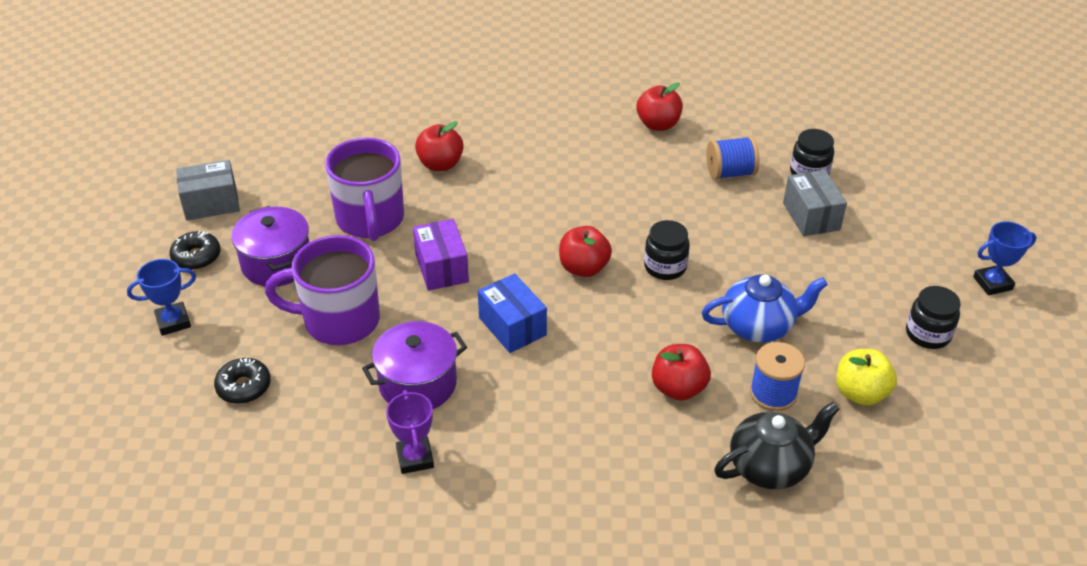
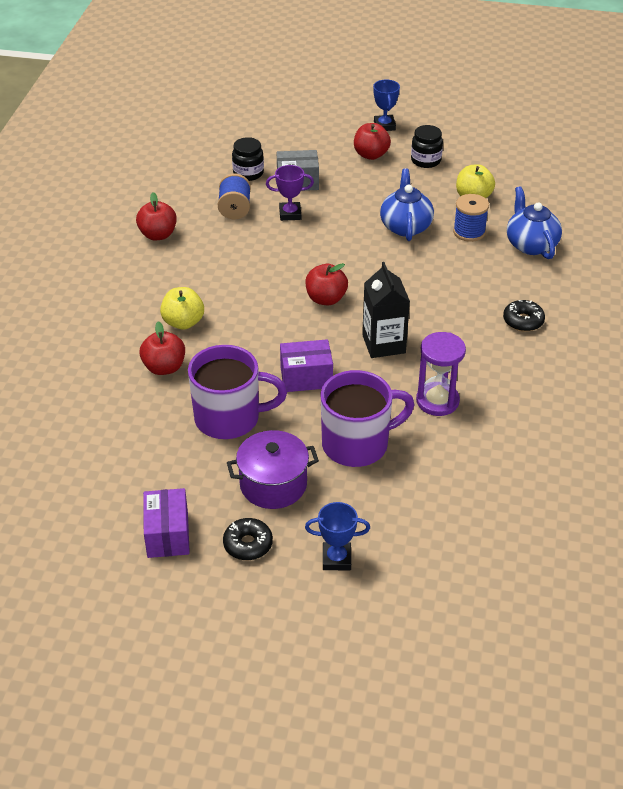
camera: 80 degrees left, 0 degrees up
blue trophy [127,259,196,336] -> blue trophy turned 75 degrees counterclockwise [305,502,370,570]
grey box [176,160,240,221] -> purple box [143,488,190,558]
black donut [214,358,271,404] -> black donut moved to [503,300,545,332]
purple mug [265,235,380,345] -> purple mug turned 120 degrees counterclockwise [321,370,415,467]
purple pot [362,321,467,409] -> purple hourglass [416,332,466,416]
purple trophy [386,390,434,474] -> purple trophy moved to [266,165,314,221]
blue box [478,273,547,353] -> black carton [362,262,410,358]
black jar [644,220,690,280] -> none
red apple [652,344,711,401] -> red apple moved to [354,123,391,160]
black teapot [714,402,840,490] -> blue teapot [507,186,562,259]
none -> yellow apple [160,287,204,330]

